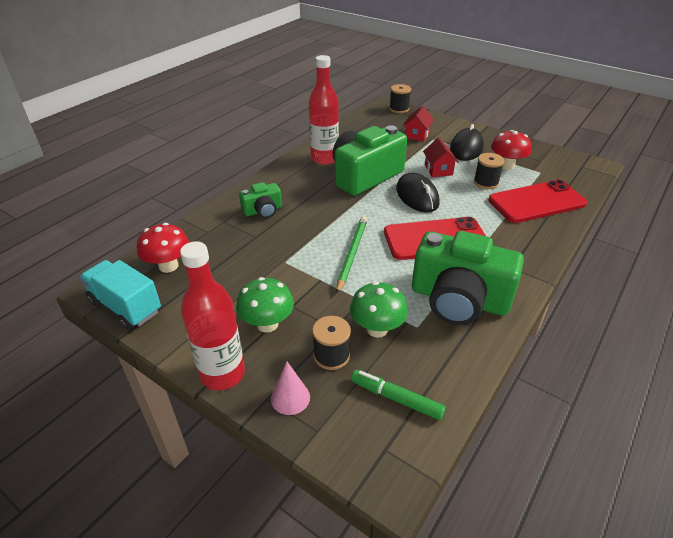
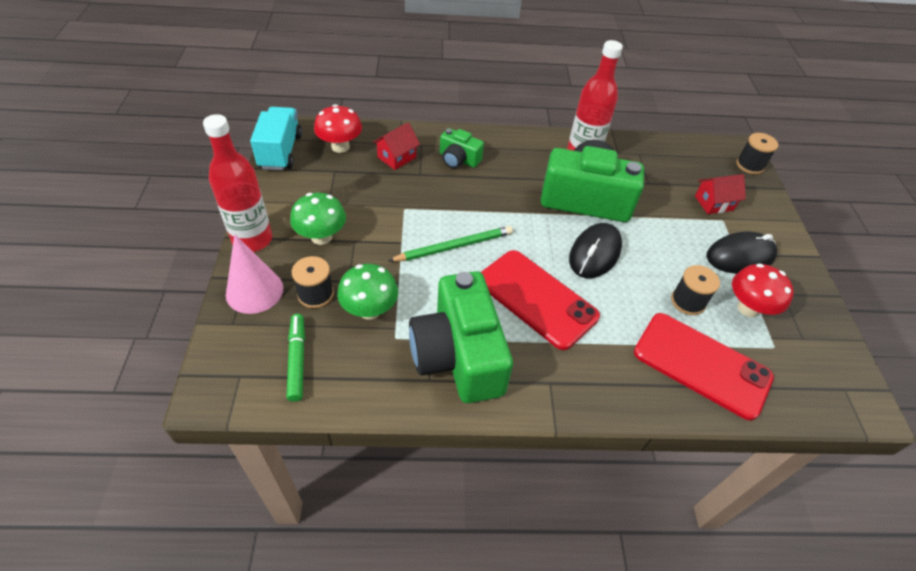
camera: 50 degrees right, 10 degrees up
pink cone [271,361,310,415] -> pink cone [226,234,283,314], size x1.57
red house [423,138,459,177] -> red house moved to [373,123,420,170]

